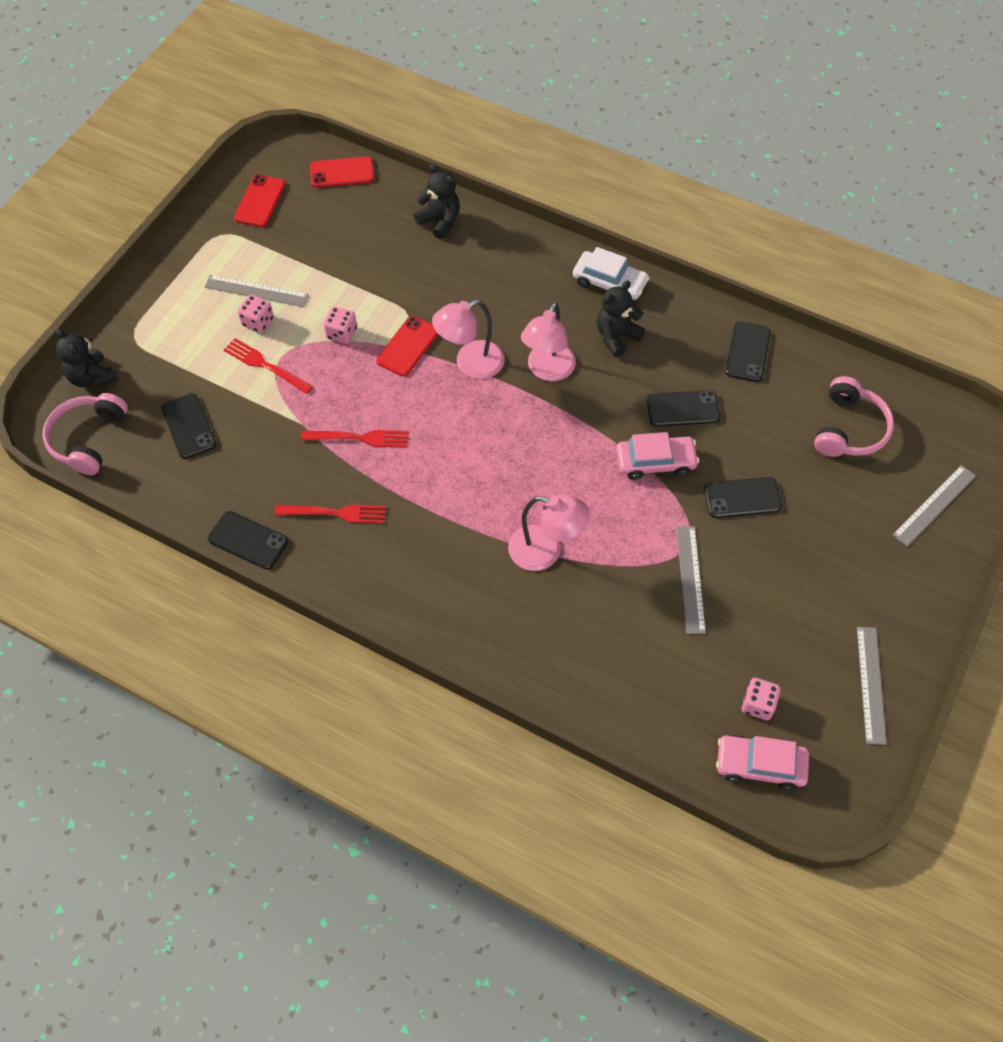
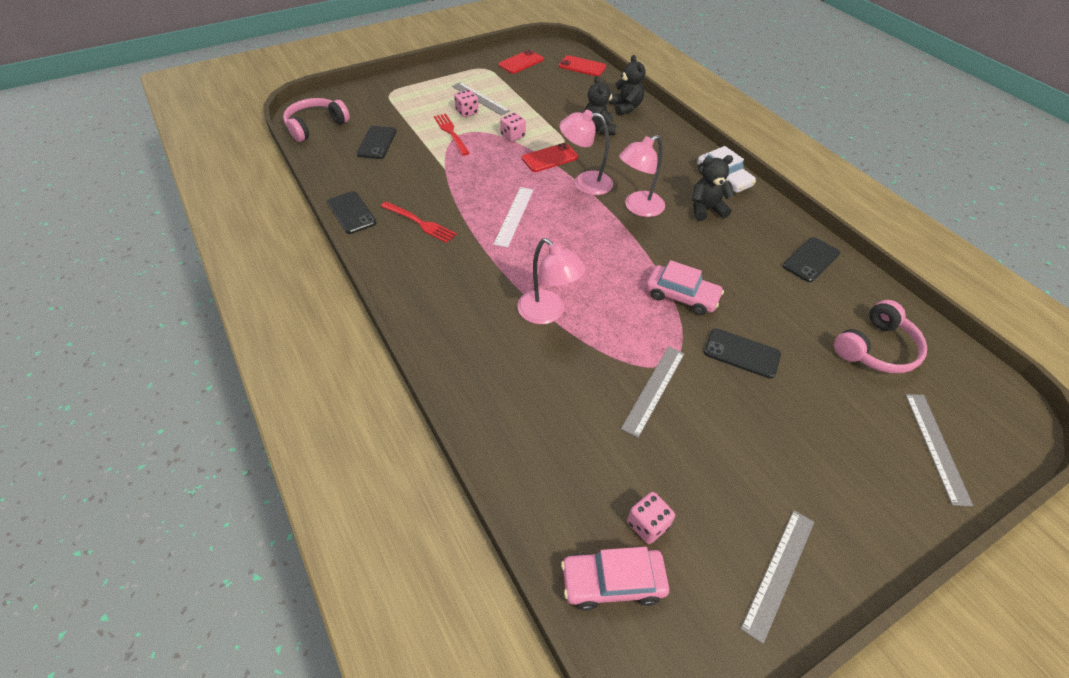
camera: 30 degrees right, 10 degrees down
black teddy bear [56,328,118,387] -> black teddy bear moved to [584,76,616,135]
red fork [301,430,409,448] -> none
black phone [647,390,720,427] -> none
pink car [716,735,809,791] -> pink car turned 45 degrees counterclockwise [561,547,669,611]
grey ruler [892,465,976,546] -> grey ruler turned 75 degrees counterclockwise [905,394,973,506]
none -> white ruler [494,187,533,248]

